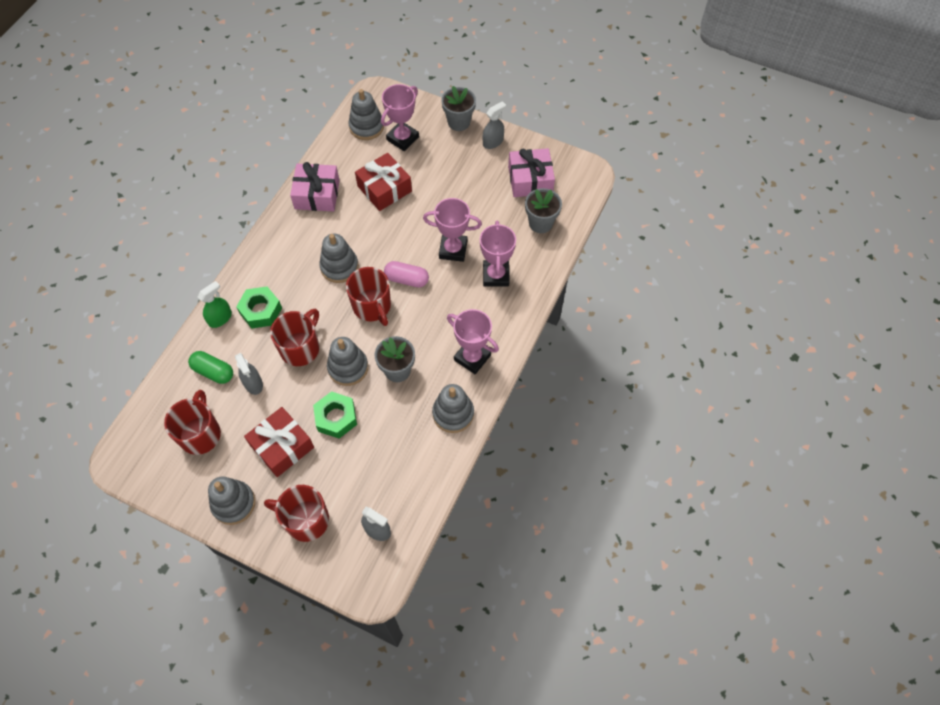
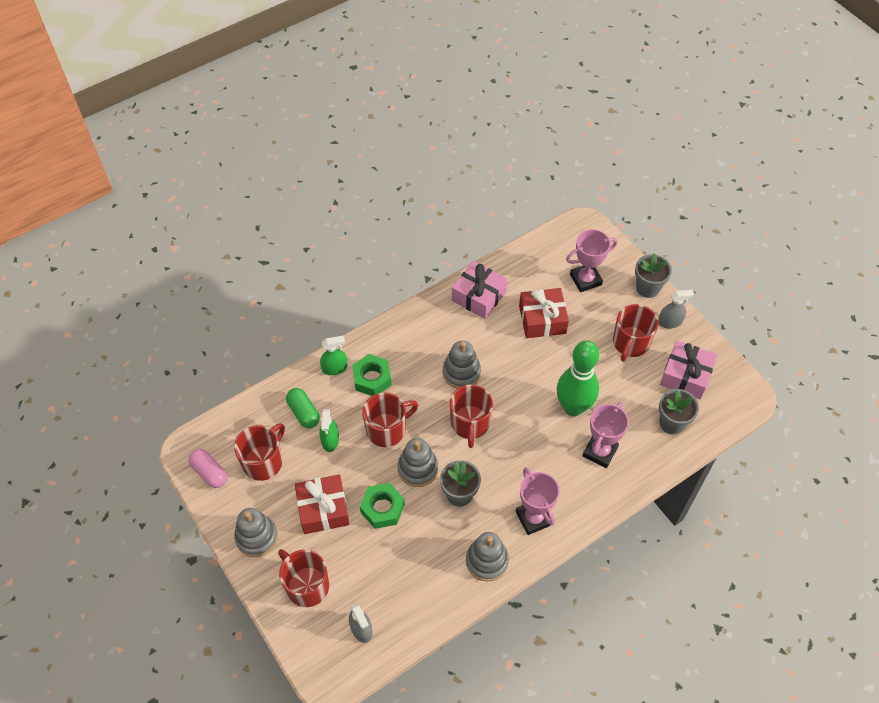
camera: 30 degrees right, 5 degrees down
grey spray bottle [235,353,263,395] -> green spray bottle [320,409,339,452]
grey stacking toy [348,89,384,140] -> none
pink capsule [384,261,429,288] -> pink capsule moved to [188,449,227,488]
pink trophy [423,198,482,262] -> green bowling pin [557,340,599,416]
none -> red mug [613,304,658,362]

